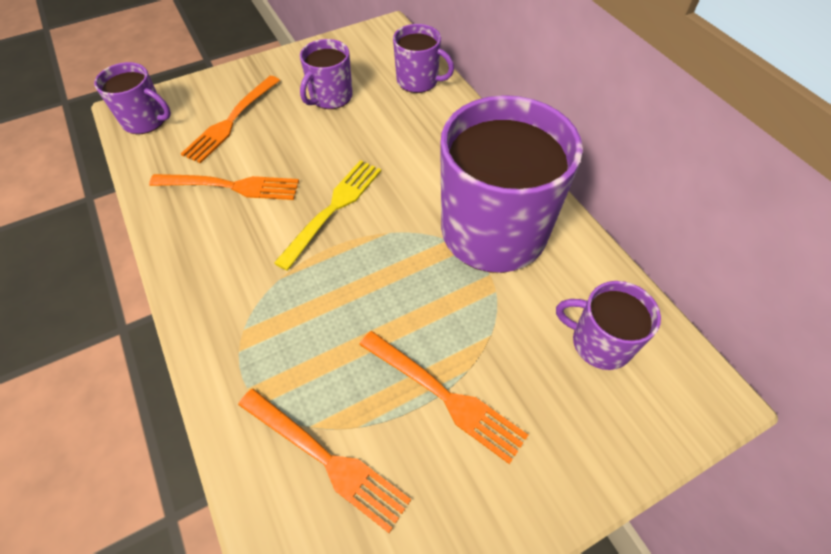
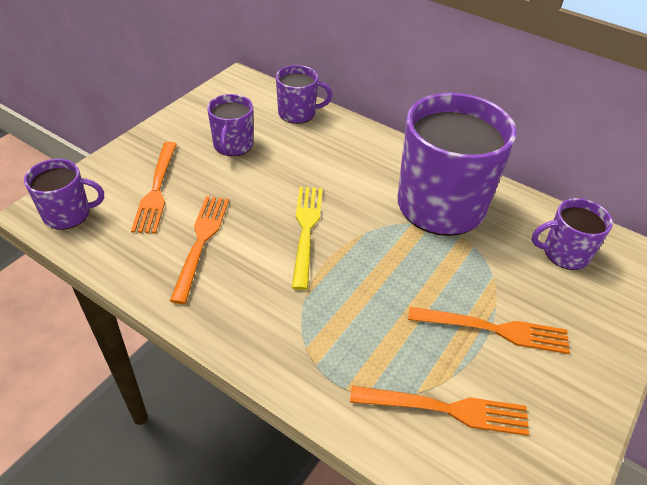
camera: 30 degrees left, 10 degrees down
orange fork [149,174,299,200] -> orange fork turned 60 degrees counterclockwise [170,196,229,304]

